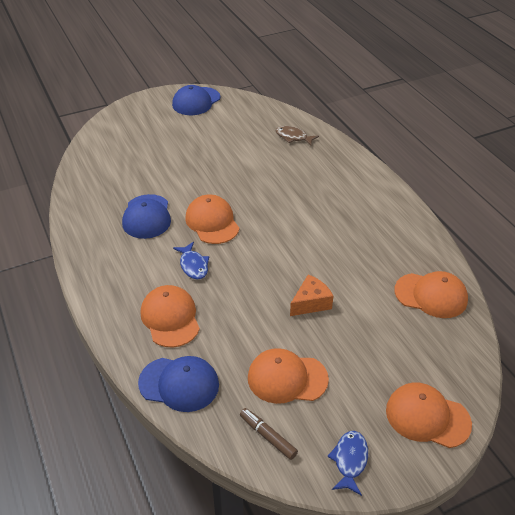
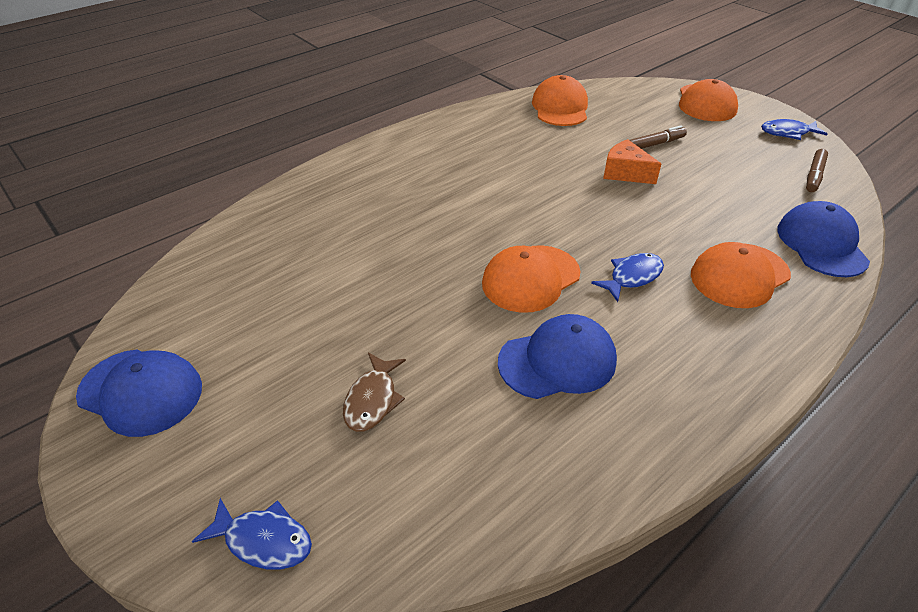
camera: 105 degrees left, 0 degrees up
orange cap [248,348,329,404] -> none
brown fish [276,126,319,146] -> brown fish moved to [343,353,406,432]
none -> blue fish [192,498,312,570]
none -> brown marker [630,125,687,149]

